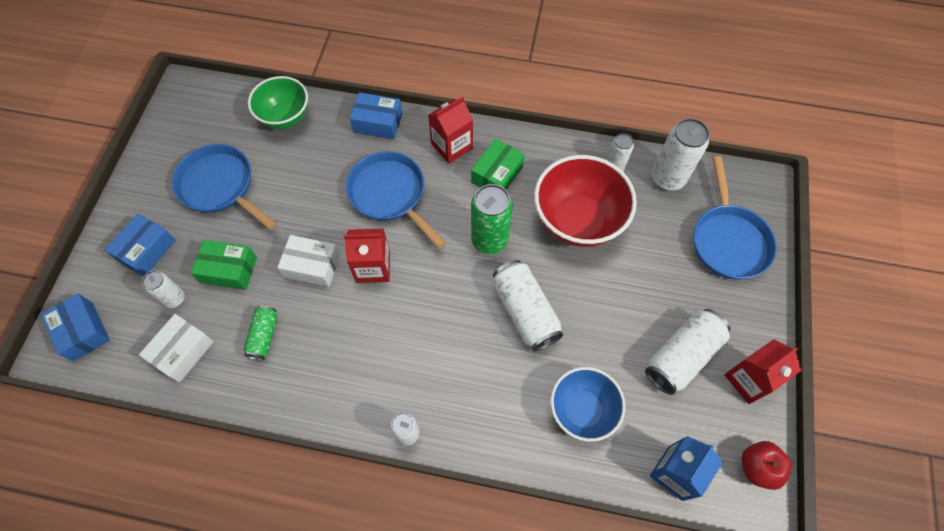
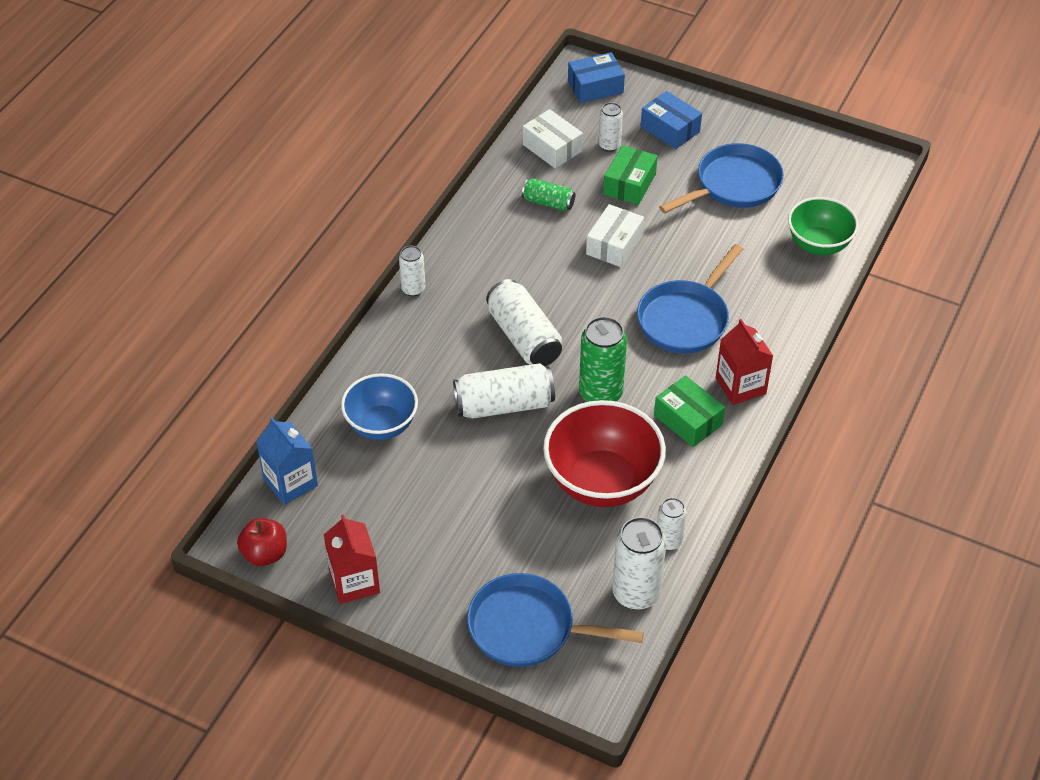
camera: 105 degrees right, 15 degrees down
red carton [344,229,390,283] -> none
blue pan [346,151,446,249] -> blue pan turned 150 degrees clockwise [637,244,743,353]
blue box [350,92,402,139] -> none
white can [645,309,730,395] -> white can moved to [486,279,562,366]

